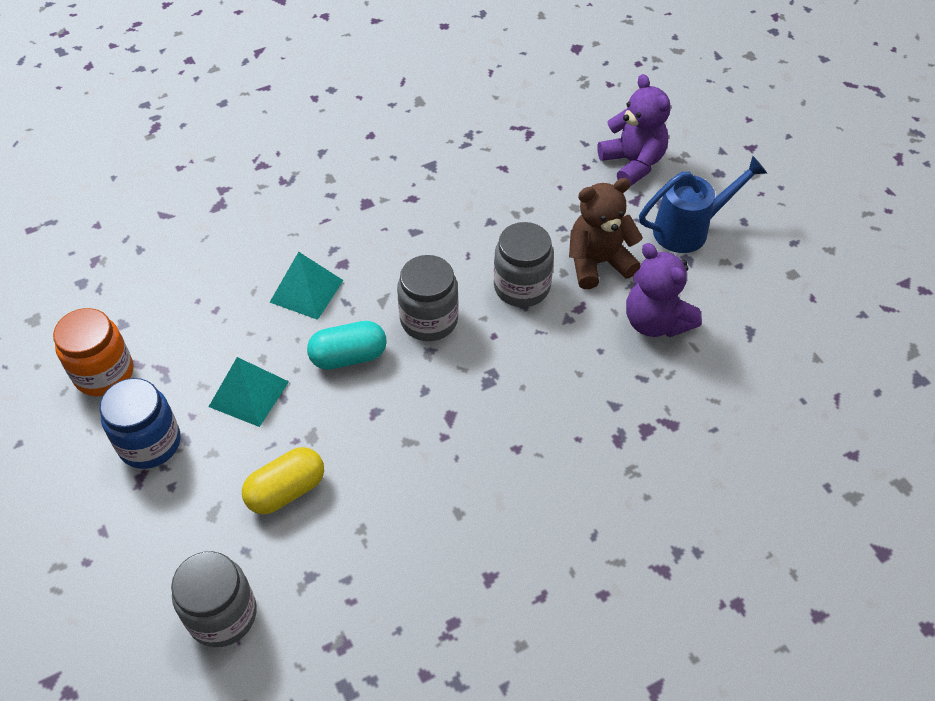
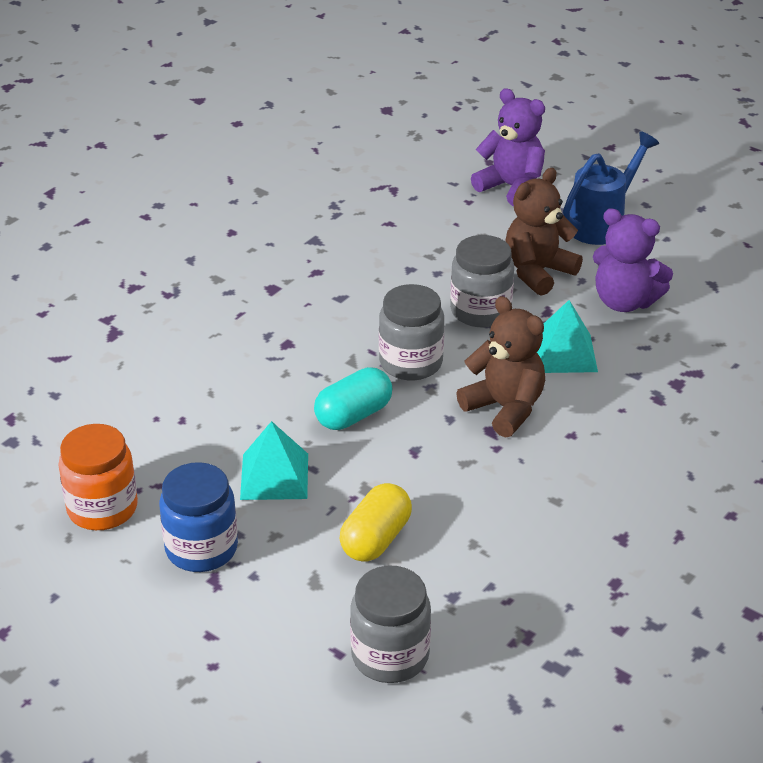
camera: 25 degrees left, 15 degrees down
turquoise pyramid [270,252,343,320] -> turquoise pyramid moved to [537,300,598,373]
none -> brown teddy bear [456,296,545,438]

